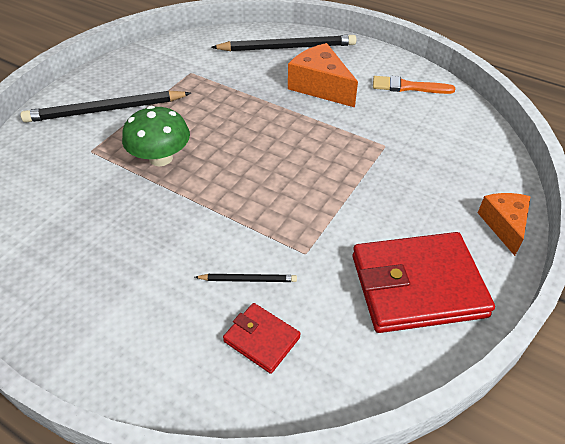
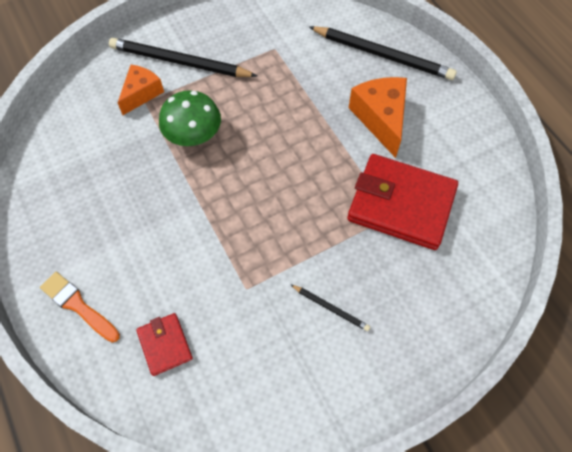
camera: 30 degrees right, 15 degrees up
black pencil [195,274,297,282] -> black pencil moved to [290,284,370,331]
red wallet [352,232,495,333] -> red wallet moved to [347,154,458,250]
orange brush [373,76,455,94] -> orange brush moved to [40,272,120,342]
orange cheese [478,193,531,256] -> orange cheese moved to [118,65,164,115]

